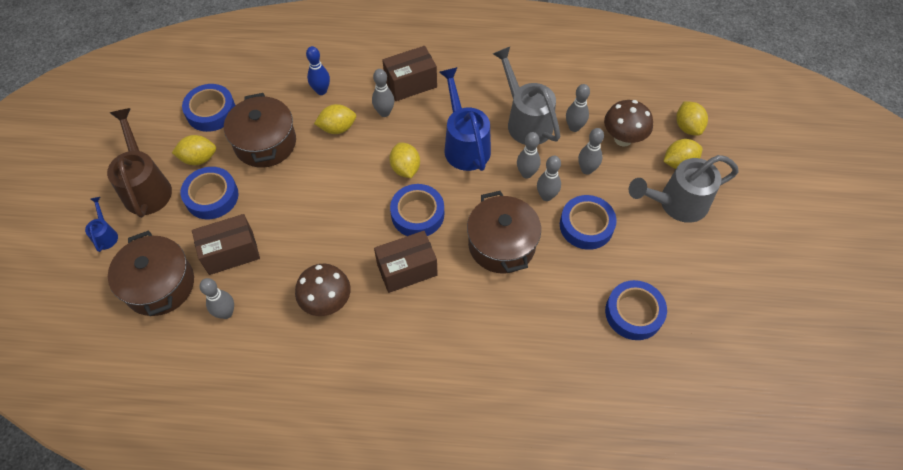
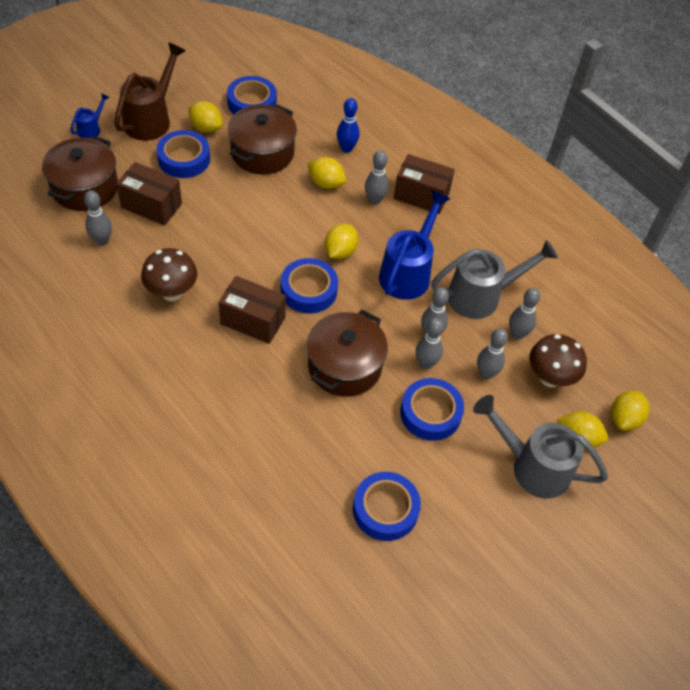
camera: 40 degrees right, 5 degrees down
grey watering can [493,47,560,145] -> grey watering can turned 60 degrees clockwise [431,240,558,319]

